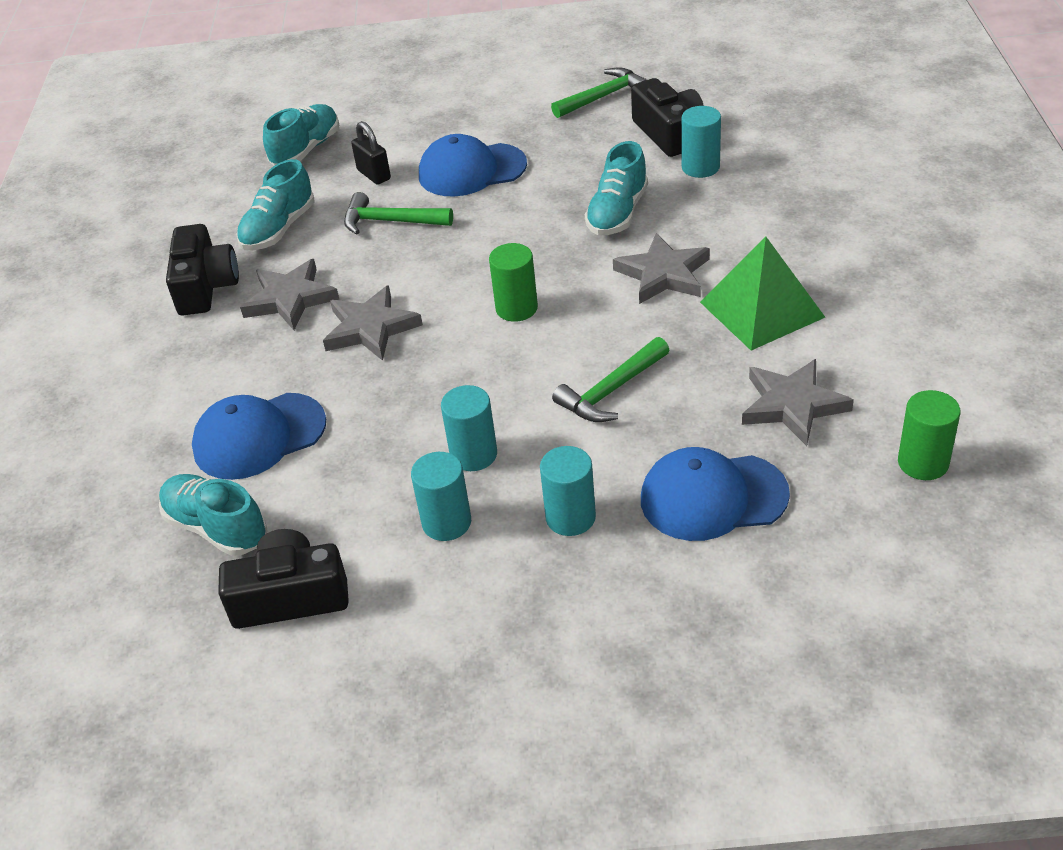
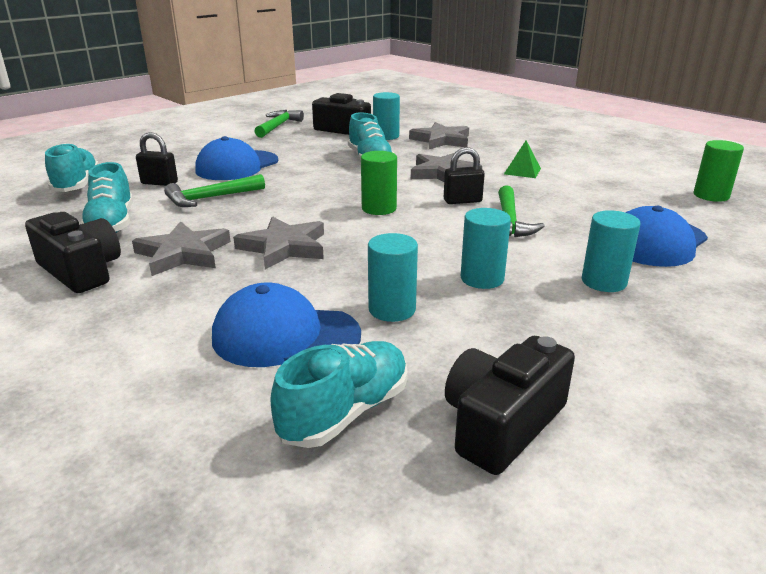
camera: 45 degrees left, 15 degrees down
turquoise shoe [159,474,268,556] -> turquoise shoe turned 135 degrees clockwise [270,341,408,448]
blue cap [192,393,326,480] -> blue cap turned 75 degrees clockwise [212,283,361,367]
turquoise cylinder [411,452,471,541] -> turquoise cylinder moved to [368,233,418,322]
green pyramid [700,237,825,351] -> green pyramid [504,141,541,178], size x0.51
grey star [742,359,854,446] -> grey star moved to [409,122,469,149]
none -> black padlock [444,147,485,204]

